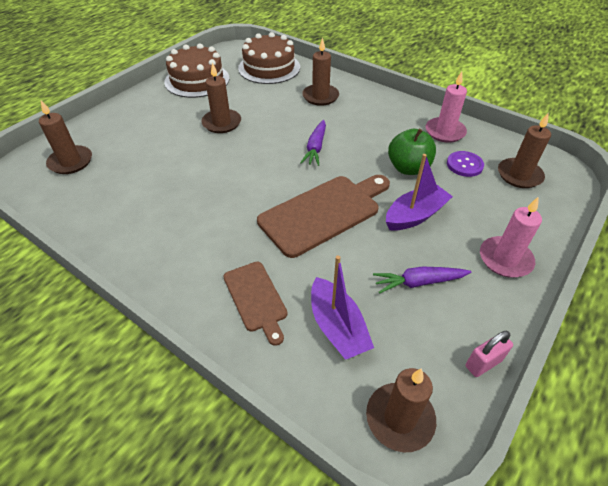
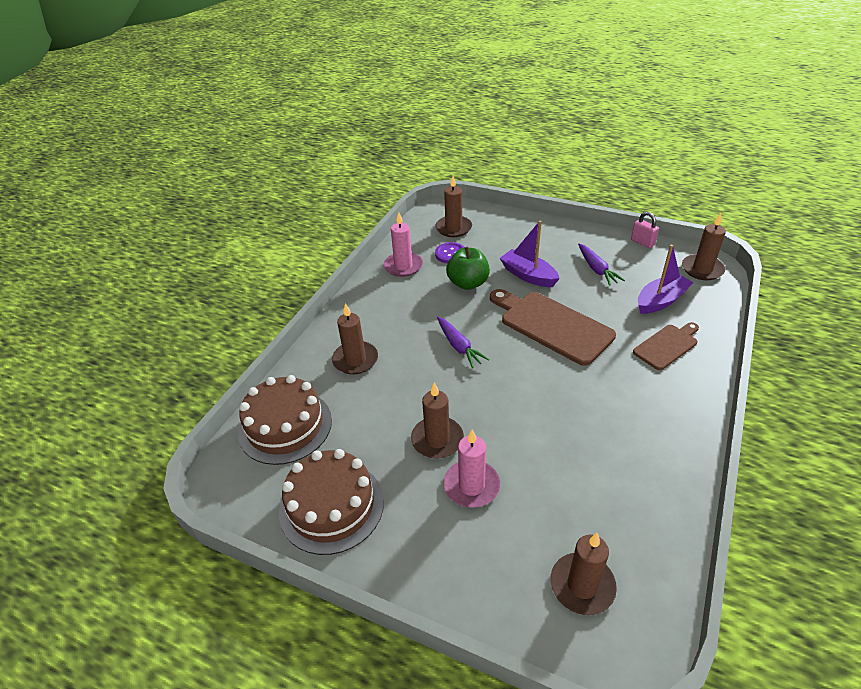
camera: 100 degrees left, 5 degrees down
purple carrot [300,120,326,166] -> purple carrot turned 60 degrees clockwise [437,317,489,368]
pink candle [480,197,542,278] -> pink candle moved to [444,430,500,508]

